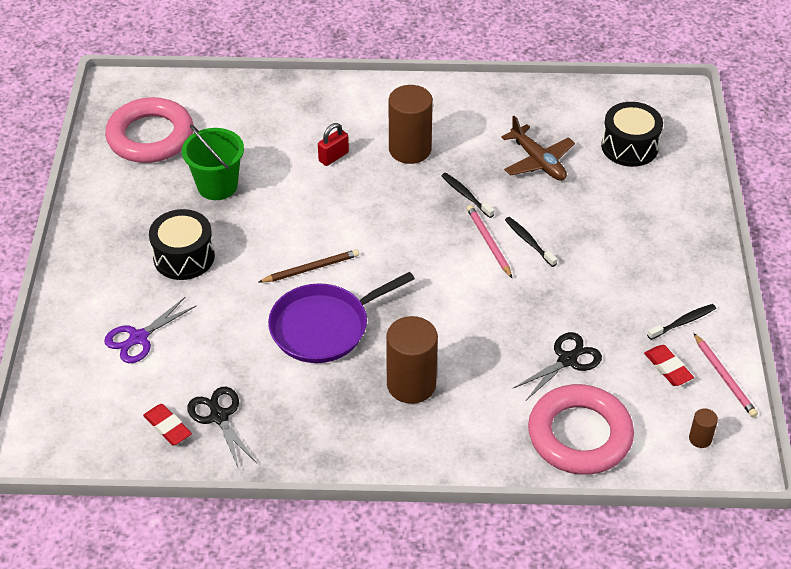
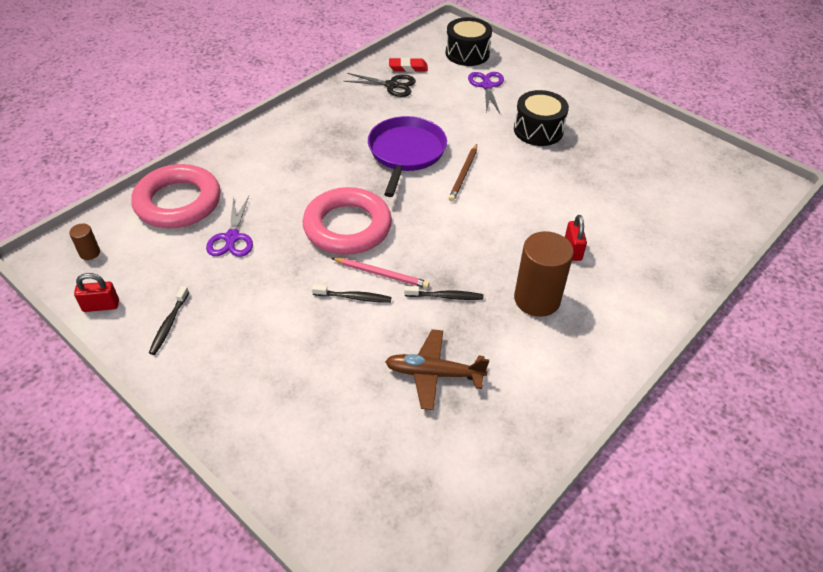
camera: 130 degrees right, 0 degrees up
pink ring [105,97,194,163] -> pink ring moved to [302,187,392,255]
green bucket [182,125,244,200] -> none
brown cylinder [386,316,438,404] -> none
black scissors [514,332,602,400] -> purple scissors [206,196,253,257]
black drum [601,102,663,167] -> black drum moved to [446,17,492,66]
red eraser [644,345,694,386] -> none
pink pencil [694,333,758,417] -> red padlock [74,273,119,312]

